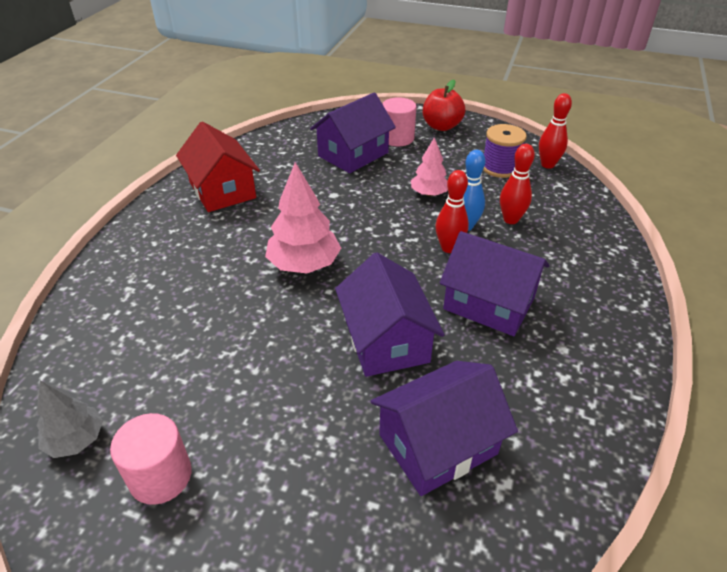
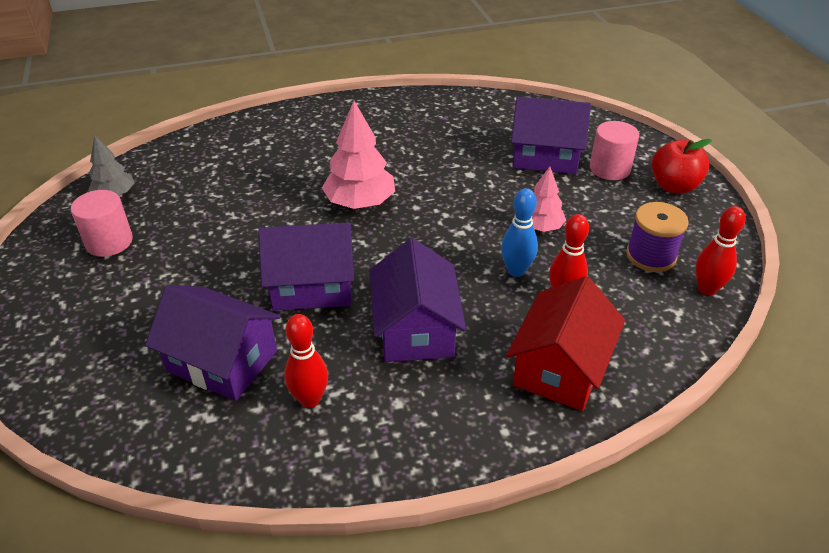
camera: 55 degrees right, 0 degrees up
red house [176,122,260,212] -> red house moved to [506,276,625,411]
purple house [335,252,444,377] -> purple house turned 45 degrees clockwise [258,223,354,311]
red bowling pin [436,170,469,253] -> red bowling pin moved to [284,314,328,408]

